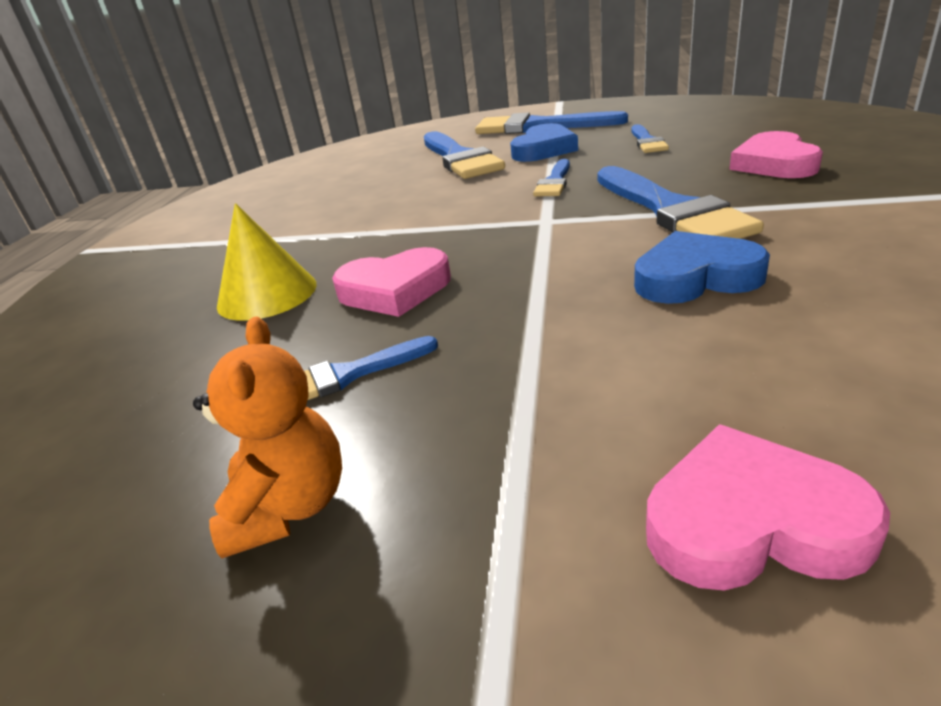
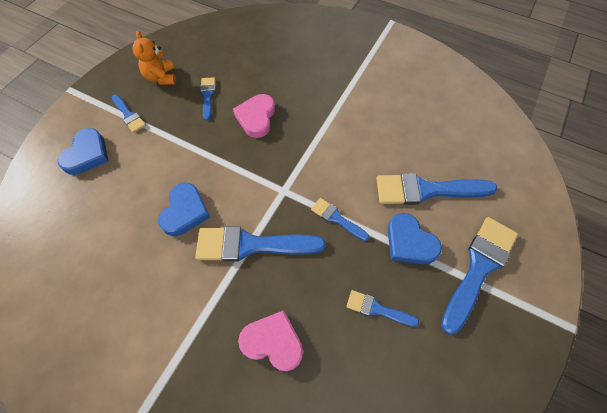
camera: 105 degrees right, 30 degrees up
orange teddy bear [193,316,342,559] -> orange teddy bear turned 60 degrees clockwise [132,31,176,85]
yellow cone [217,203,317,320] -> none
pink heart [646,424,890,591] -> blue heart [58,128,109,175]
none -> blue brush [111,95,146,133]

